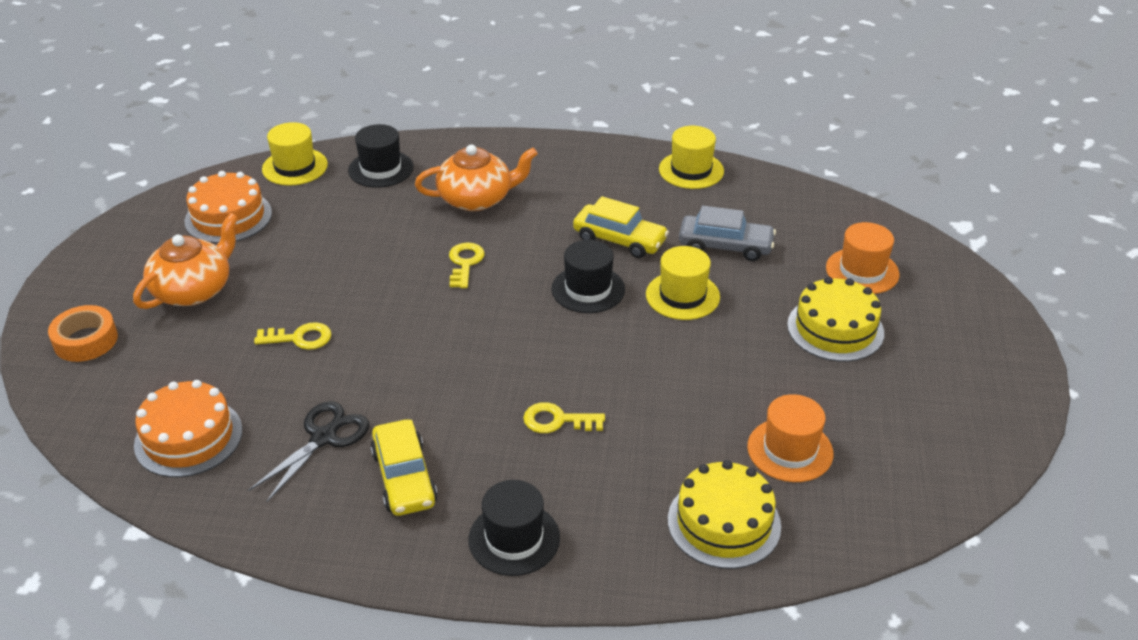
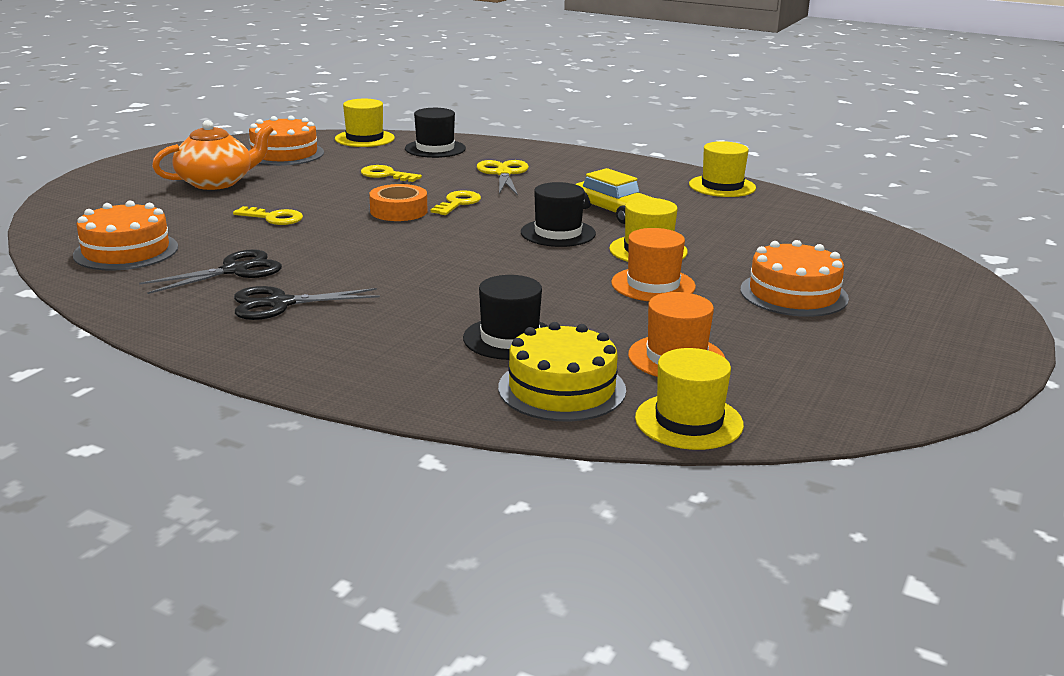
camera: 20 degrees right, 15 degrees down
orange tape [48,305,118,362] -> orange tape moved to [369,184,428,221]
yellow car [370,419,437,516] -> black scissors [234,286,380,320]
orange teapot [415,145,538,211] -> yellow scissors [477,160,529,196]
black hat [468,480,560,576] -> black hat moved to [463,275,549,360]
yellow key [523,402,605,433] -> yellow key moved to [361,165,422,182]
grey car [679,206,776,261] -> none
yellow cake [787,277,884,362] -> orange cake [740,240,849,317]
orange hat [826,222,899,294] -> orange hat moved to [611,228,696,301]
none -> yellow hat [635,348,744,450]

